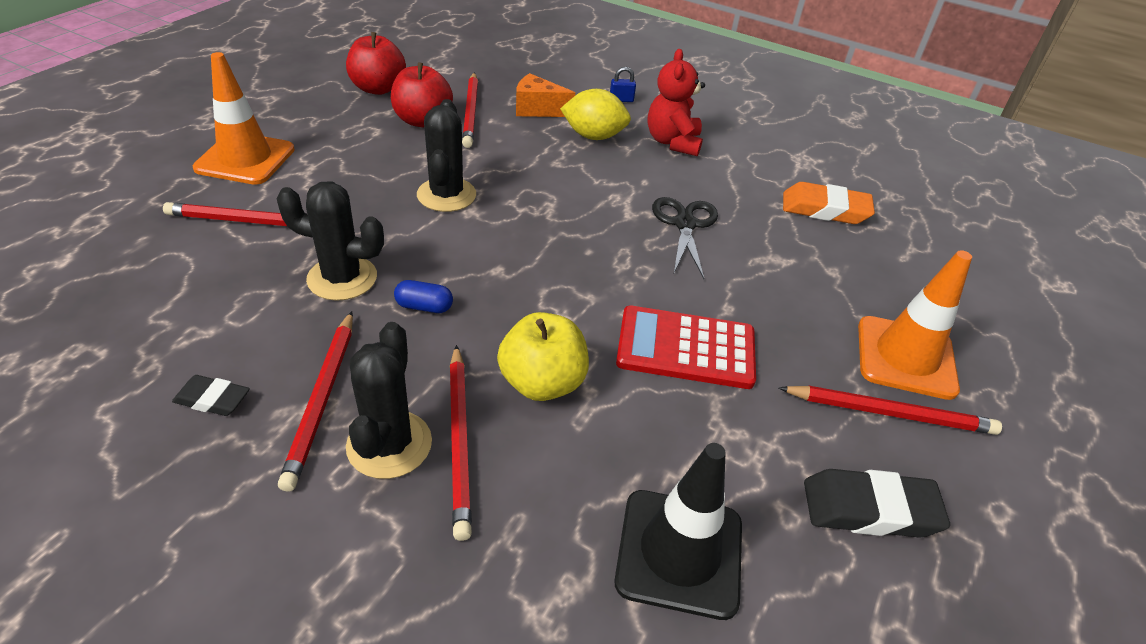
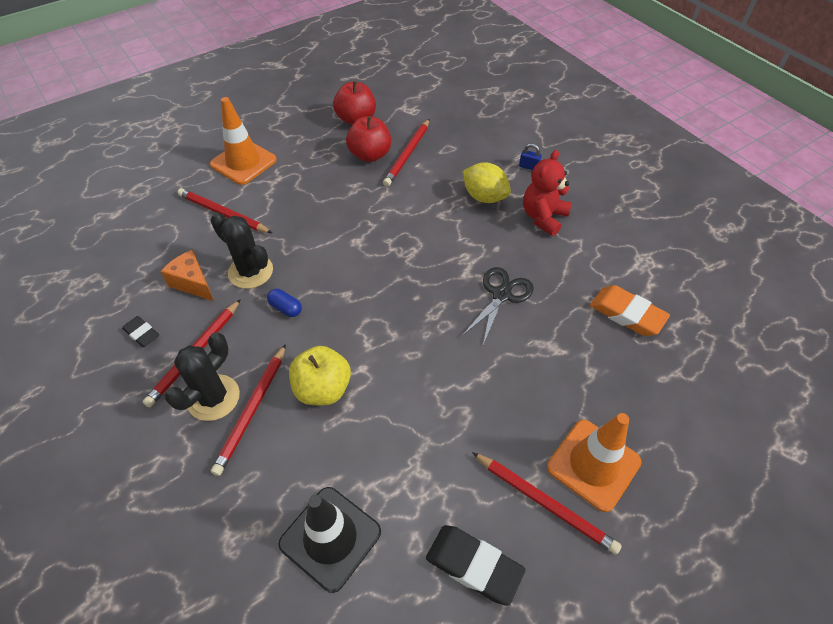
camera: 30 degrees right, 10 degrees up
black cactus [417,99,476,212] -> none
orange cheese [516,73,575,117] -> orange cheese moved to [160,250,214,301]
red calculator [616,306,756,389] -> none

